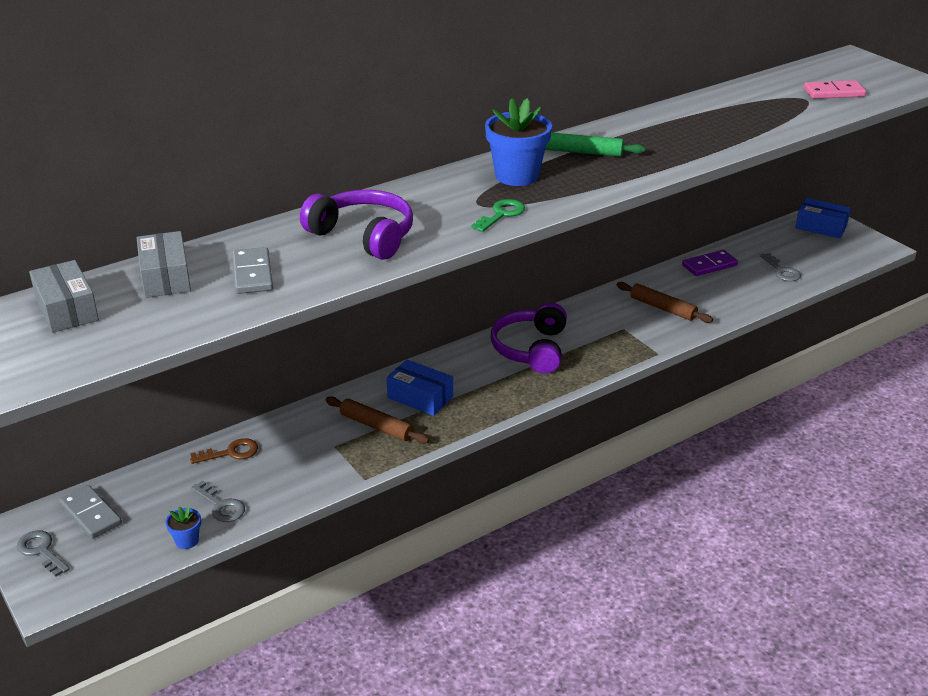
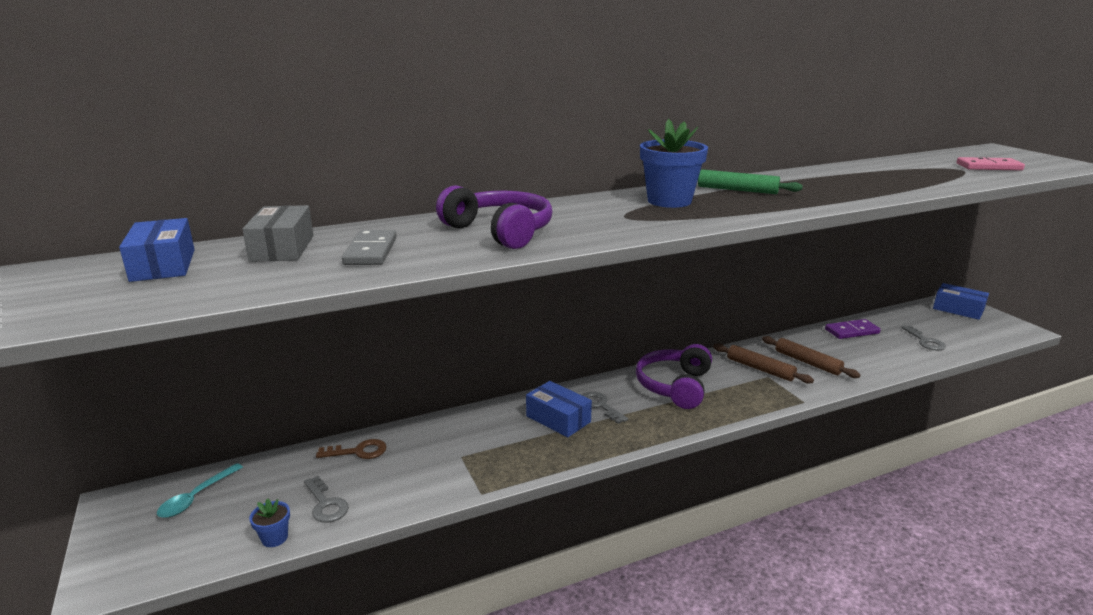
camera: 10 degrees right, 10 degrees down
grey key [17,531,70,577] -> grey key moved to [582,391,628,424]
grey box [29,260,99,333] -> blue box [119,218,195,282]
grey domino [60,485,122,539] -> turquoise spoon [157,463,243,518]
brown rolling pin [326,396,430,444] -> brown rolling pin moved to [713,343,814,384]
green key [471,199,525,232] -> none

